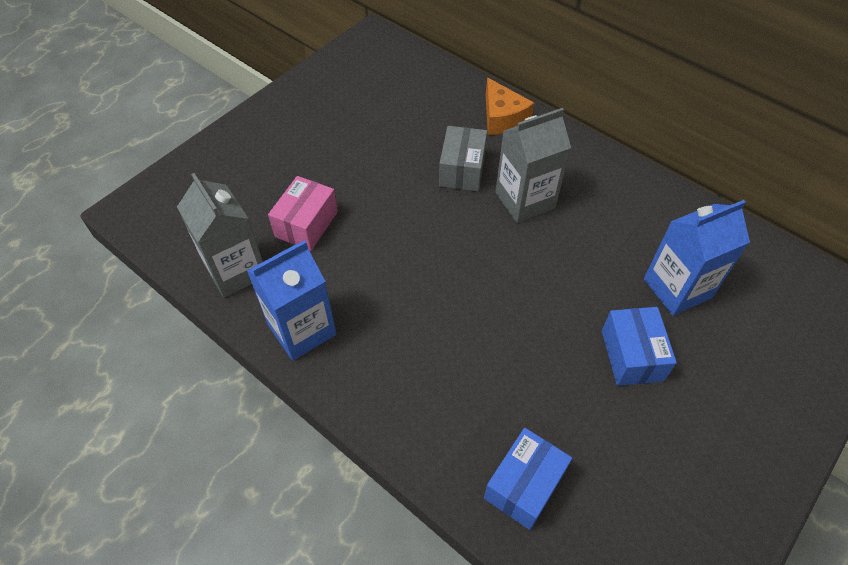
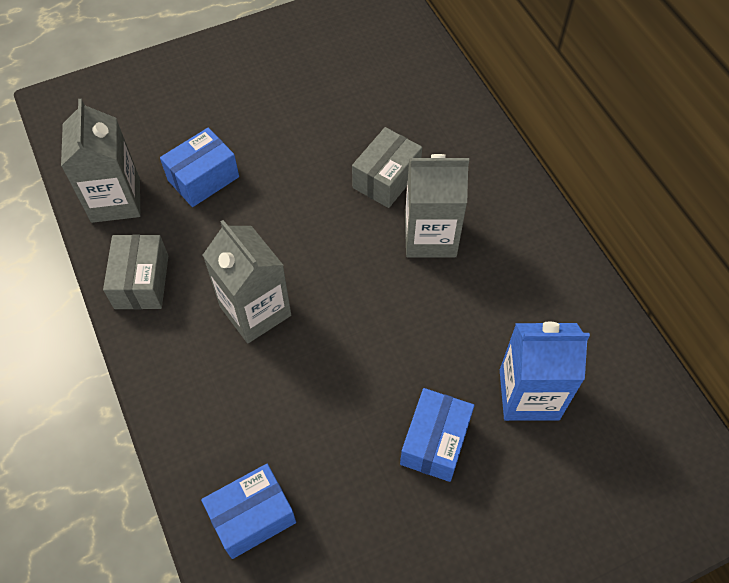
camera: 25 degrees right, 5 degrees up
blue carton [247,240,336,361] -> grey box [103,235,168,309]
pink box [268,176,338,251] -> blue box [160,128,239,207]
orange cheese [486,78,534,135] -> none
none -> grey carton [203,220,291,343]

